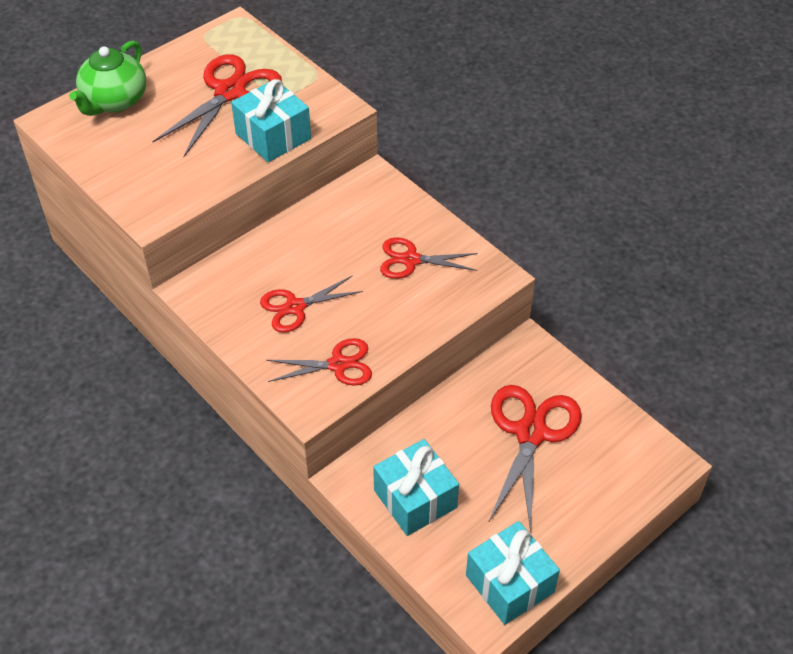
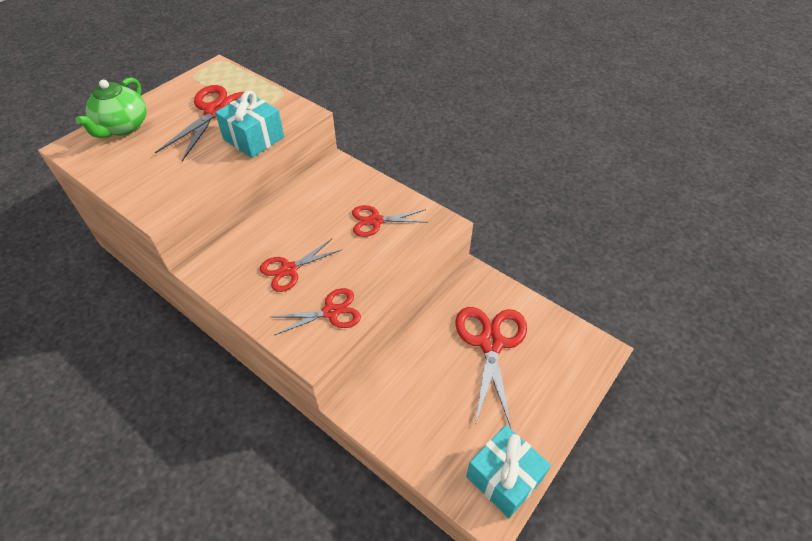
camera: 10 degrees left, 0 degrees up
turquoise gift [373,439,459,536] -> none

